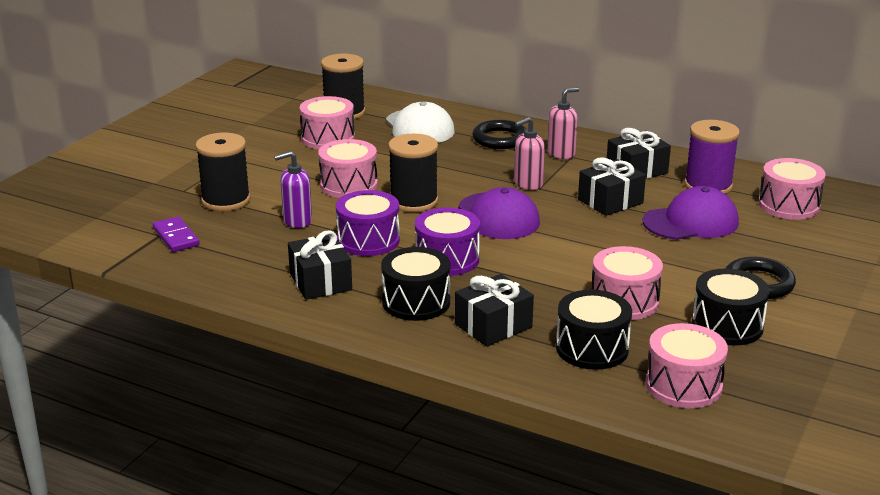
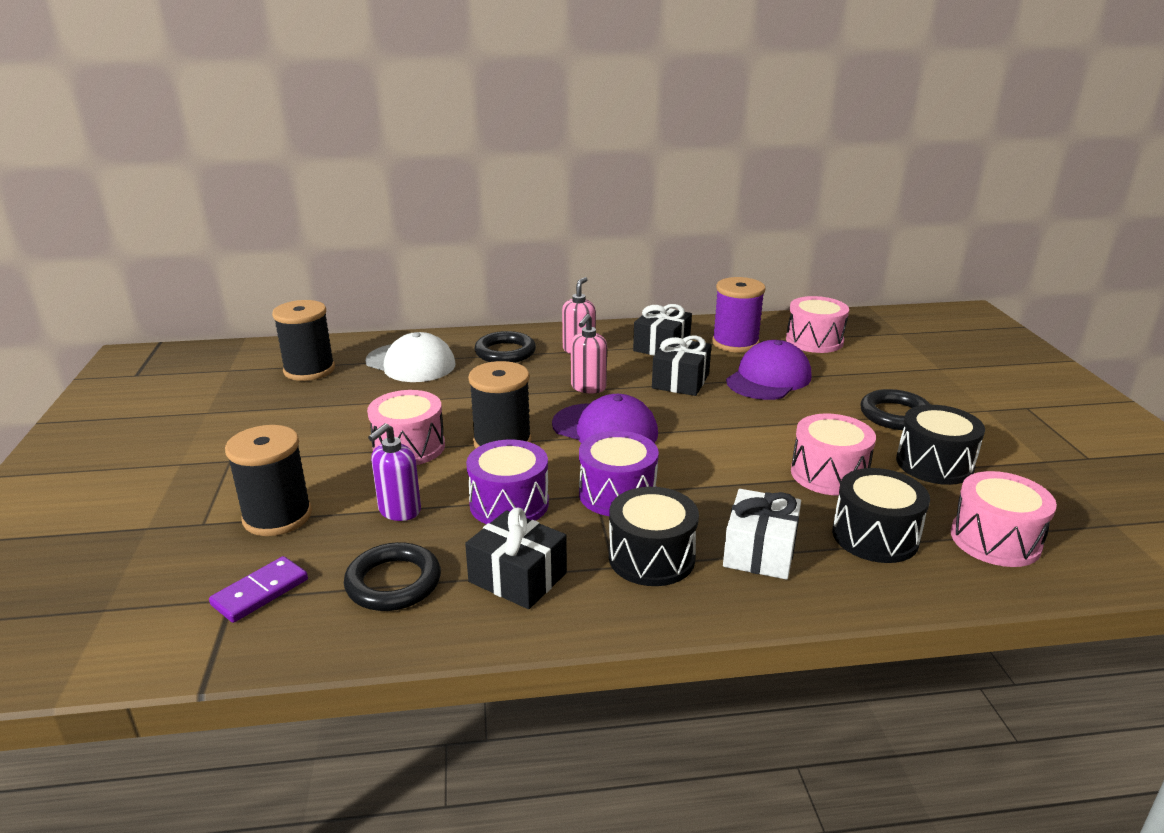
camera: 35 degrees left, 0 degrees up
purple domino [153,216,200,252] -> purple domino turned 75 degrees counterclockwise [209,556,308,623]
pink drum [300,96,355,149] -> none
black gift [455,274,534,347] -> white gift [723,489,801,580]
none -> black ring [344,542,441,611]

